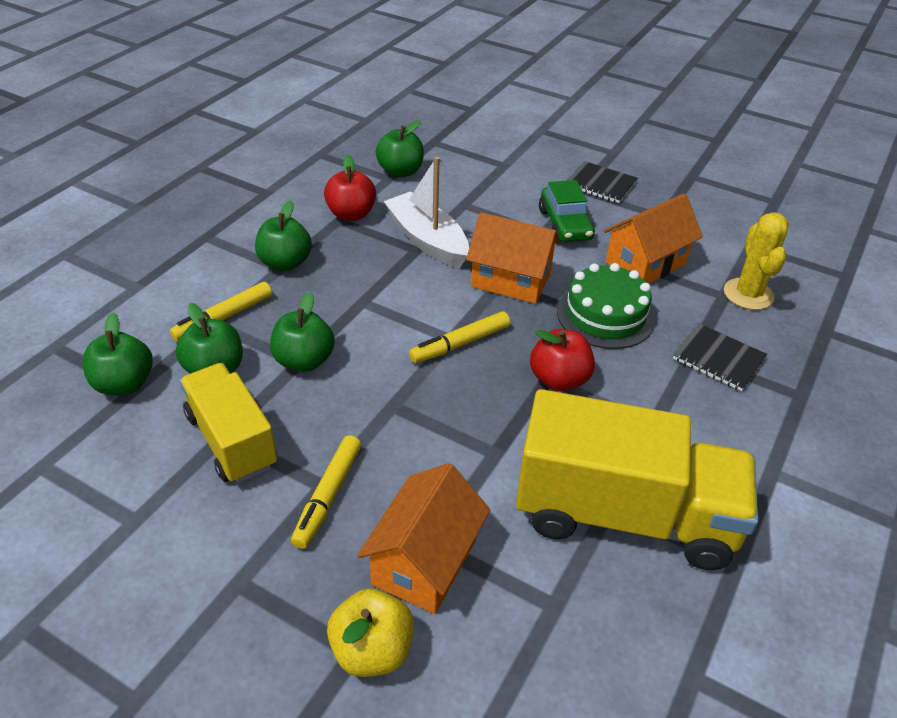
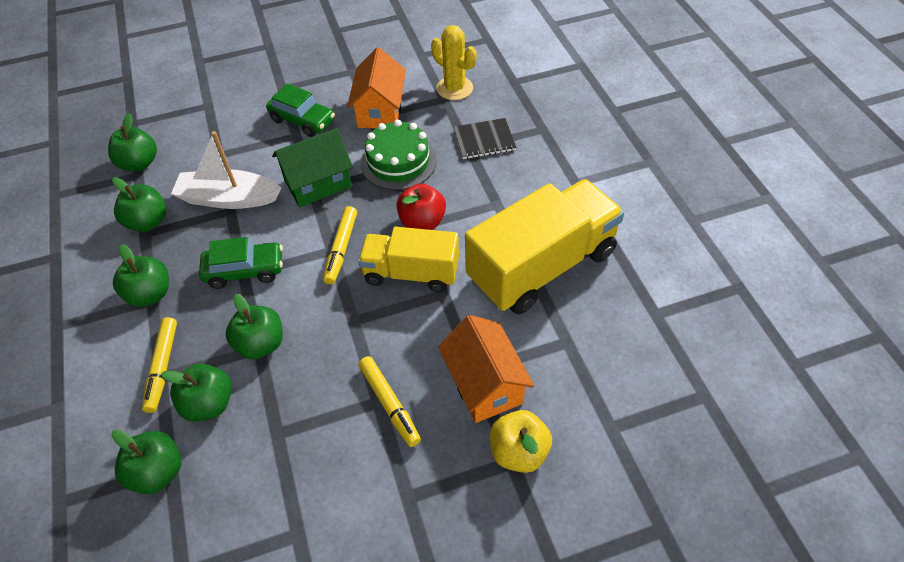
camera: 45 degrees left, 10 degrees up
yellow truck [179,363,277,483] -> yellow truck moved to [358,227,459,292]
red apple [324,154,376,221] -> green apple [112,177,166,232]
orange house [466,212,561,304] -> green house [272,128,353,207]
black notebook [567,161,638,203] -> none
none -> green car [199,237,283,289]

